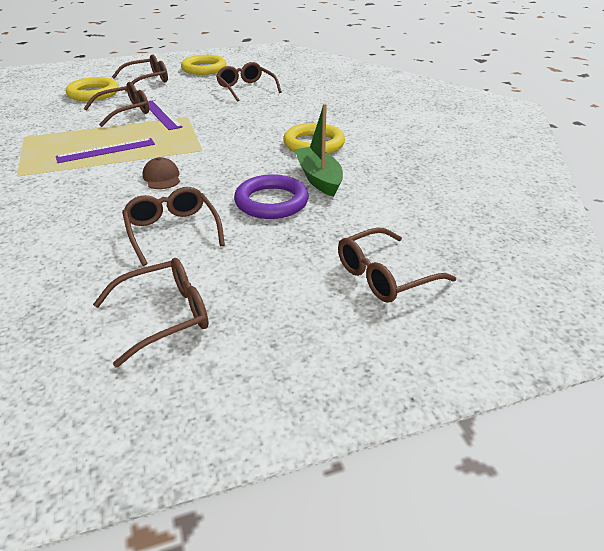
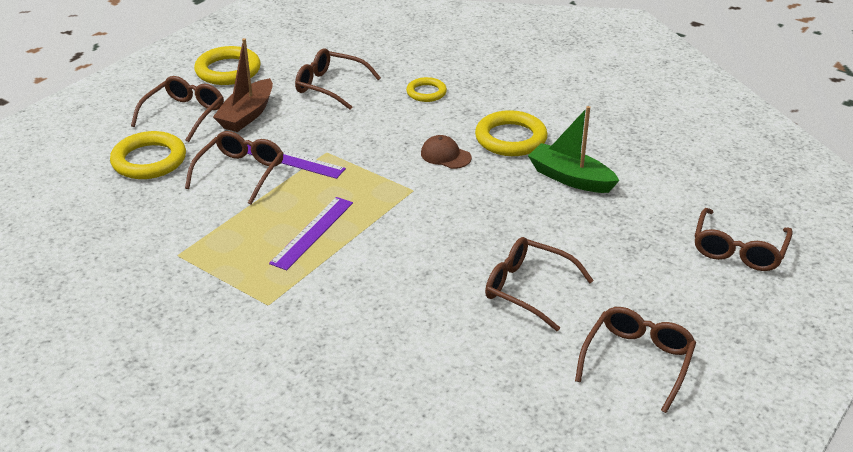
camera: 35 degrees left, 0 degrees up
brown cap [143,157,180,189] -> brown cap moved to [421,135,472,169]
purple ring [234,174,309,219] -> none
none -> brown boat [213,38,273,132]
none -> yellow ring [406,77,447,102]

